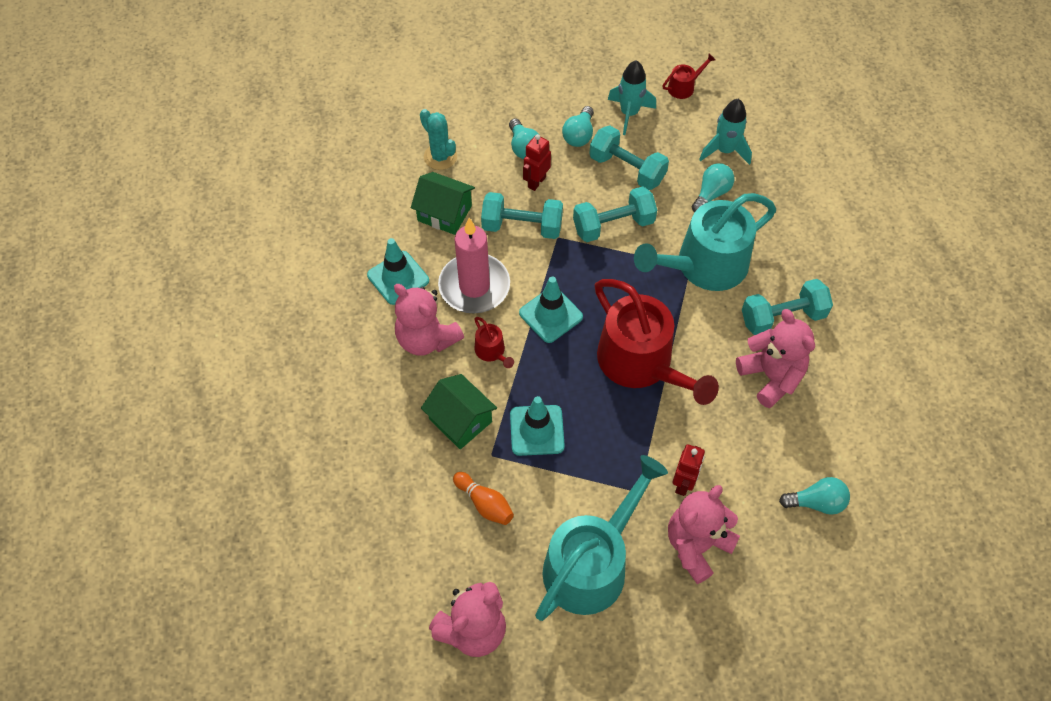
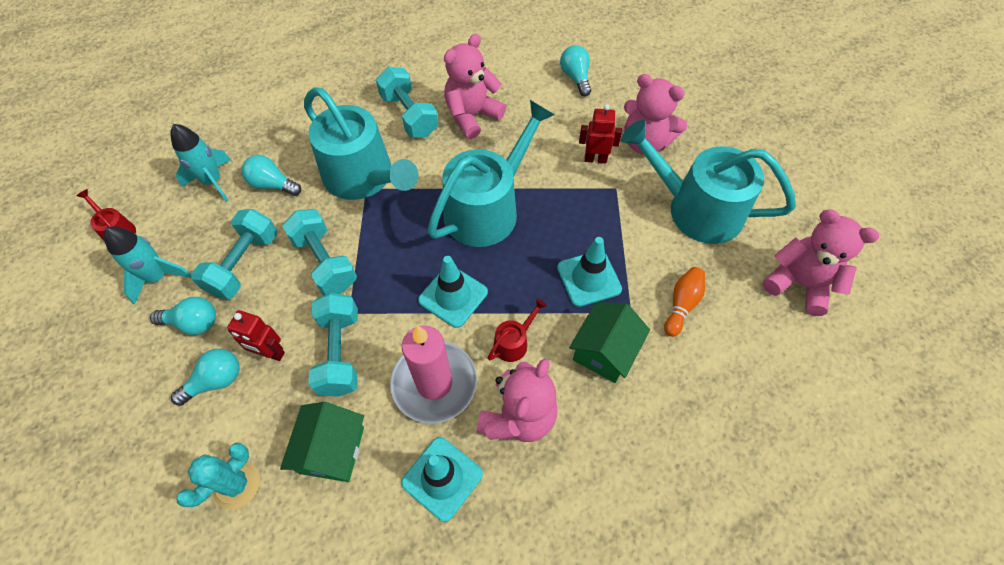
camera: 105 degrees left, 0 degrees up
red watering can [595,279,719,405] -> turquoise watering can [427,100,555,247]

